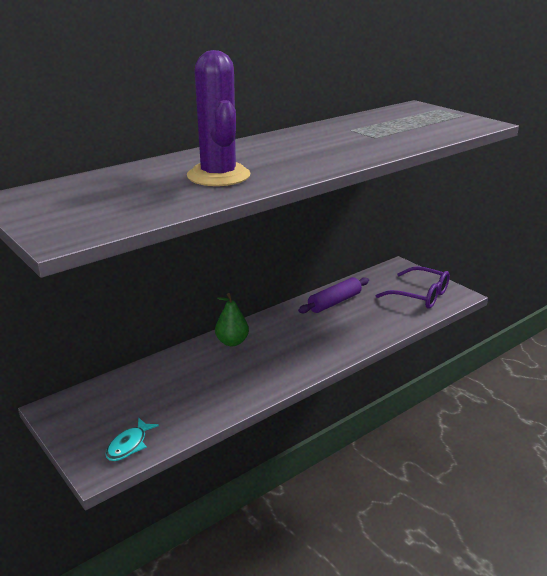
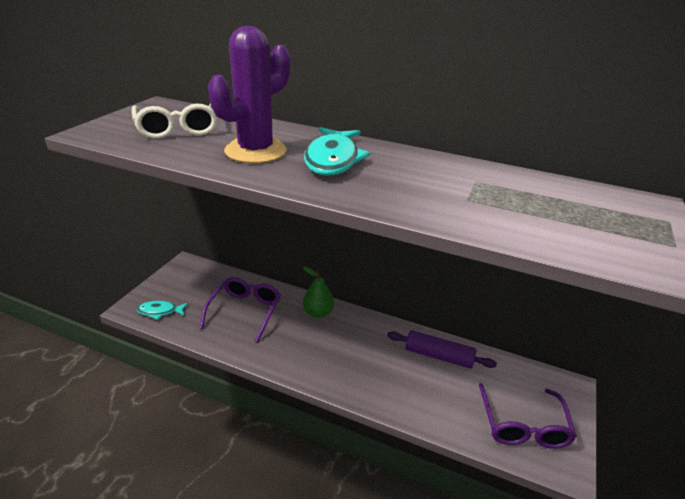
camera: 60 degrees right, 5 degrees up
none -> white glasses [131,103,218,139]
none -> purple glasses [199,277,281,342]
none -> turquoise fish [304,127,370,176]

